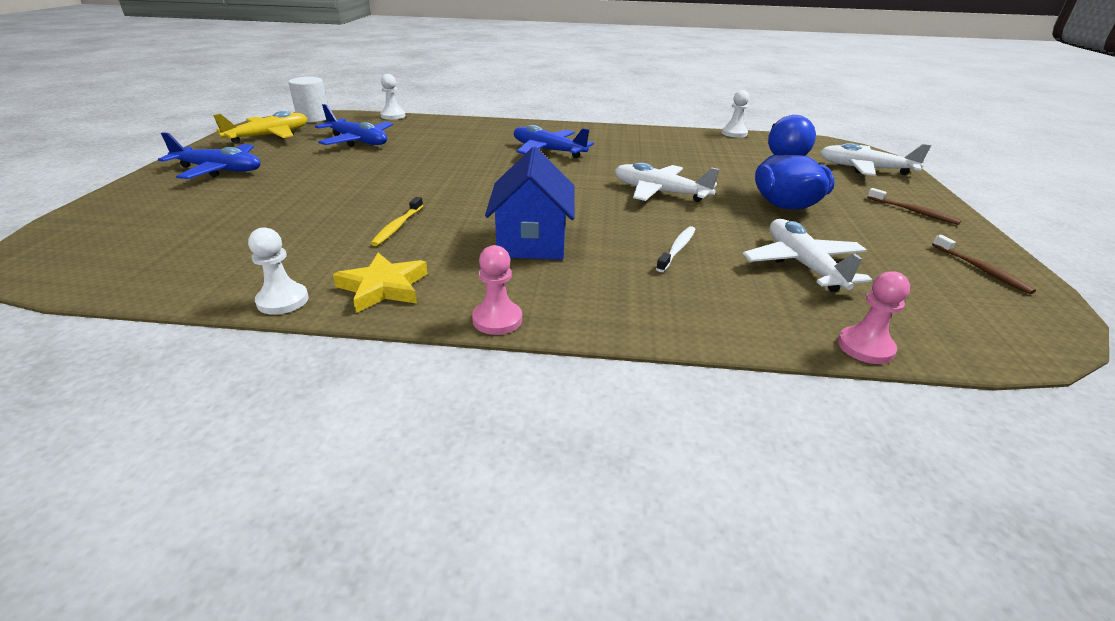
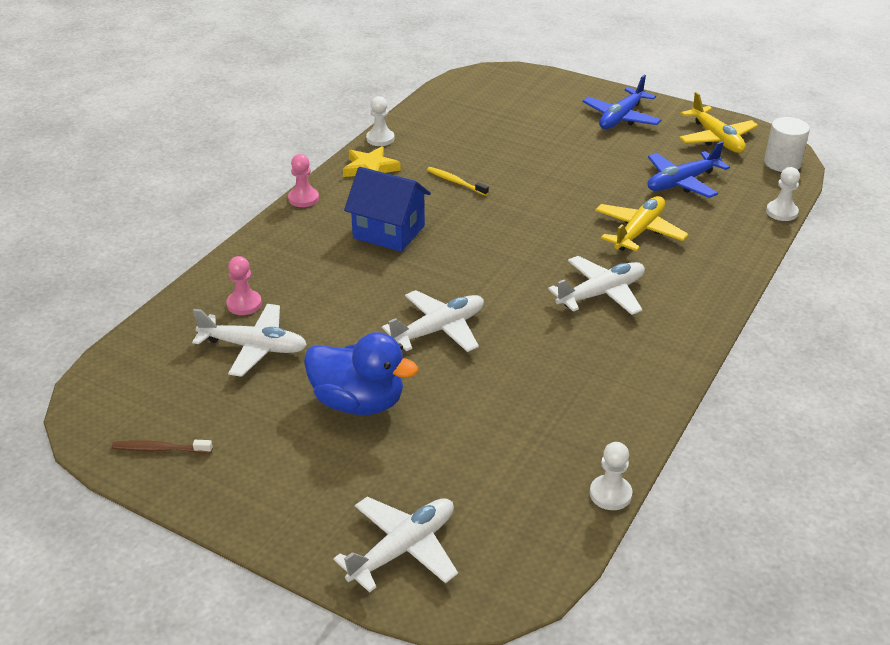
camera: 115 degrees right, 5 degrees up
blue plane [514,125,594,158] -> white plane [548,256,645,315]
white toothbrush [656,226,696,272] -> none
pink pawn [838,271,910,364] -> pink pawn moved to [226,256,262,315]
brown toothbrush [867,188,962,225] -> none
none -> yellow plane [595,196,688,251]

